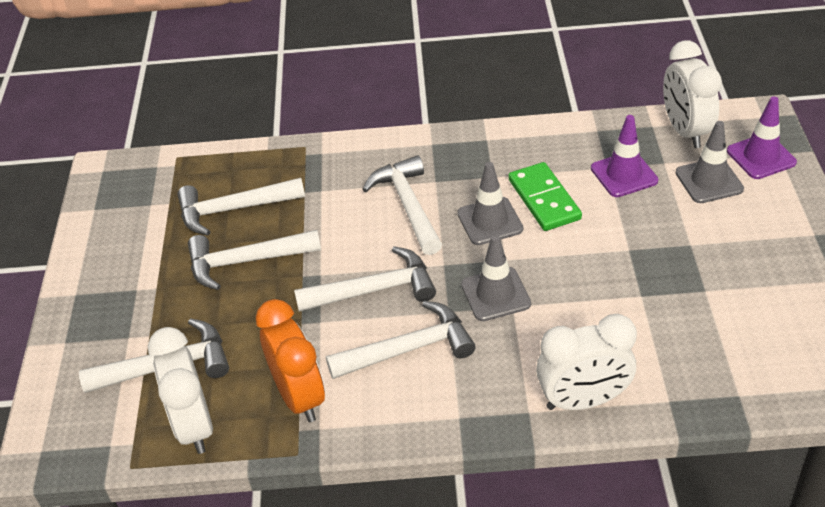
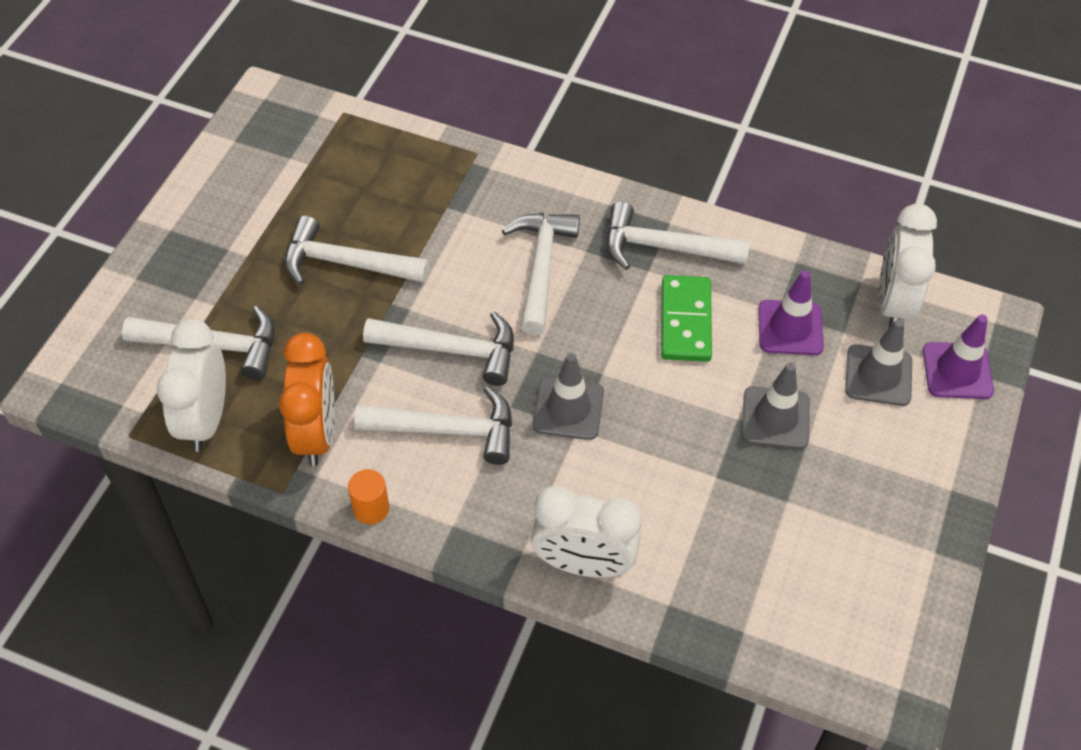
camera: 20 degrees right, 10 degrees up
white hammer [177,178,305,235] -> white hammer moved to [606,201,750,270]
grey traffic cone [457,162,523,245] -> grey traffic cone moved to [742,363,810,449]
none -> orange cylinder [348,469,389,524]

